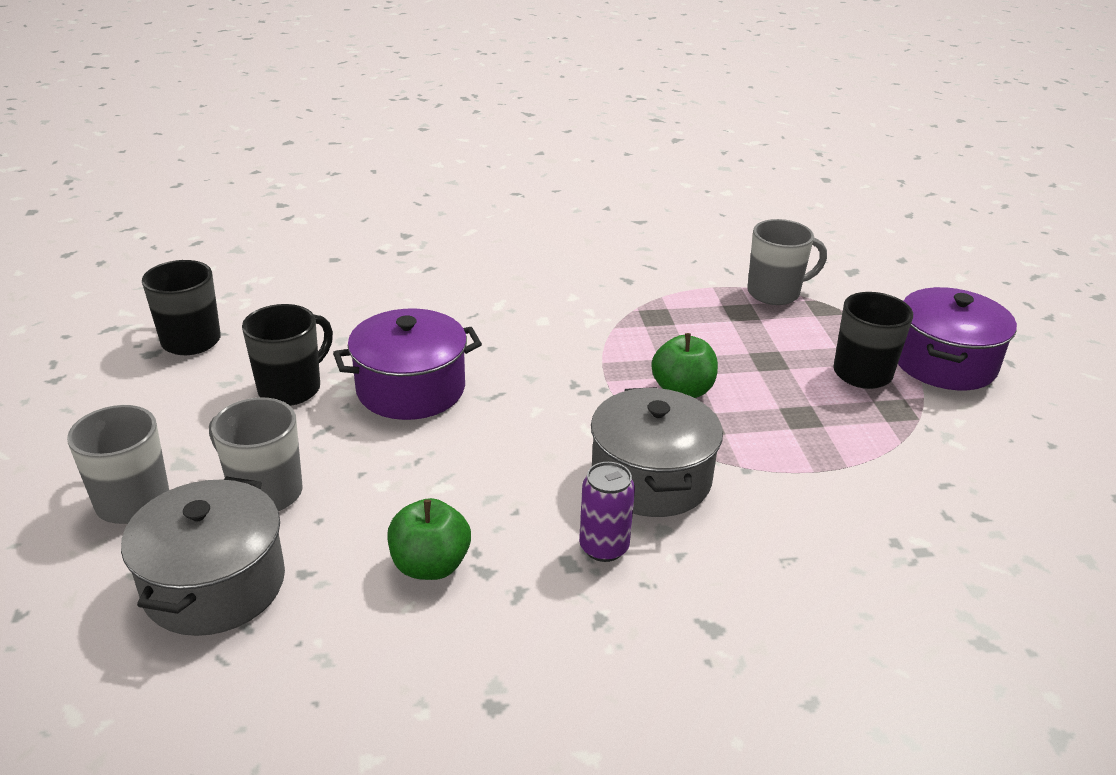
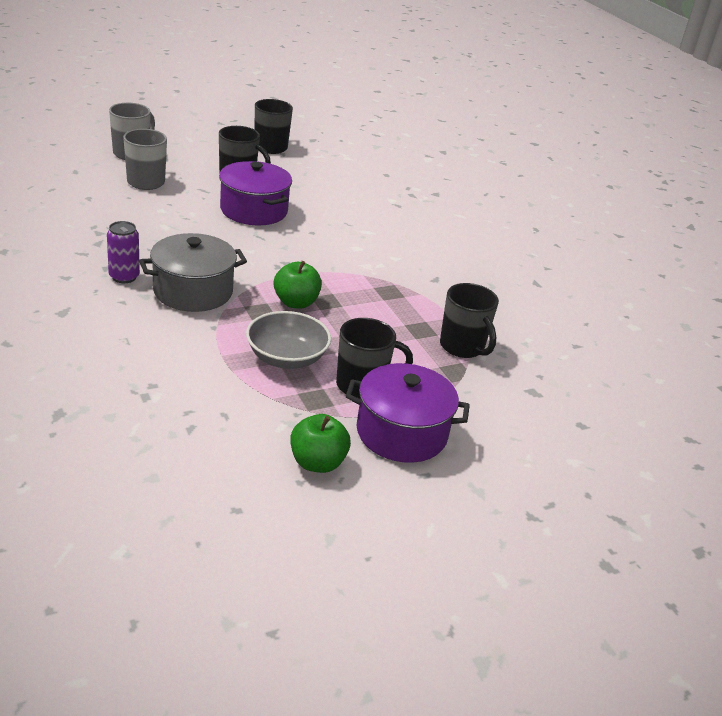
camera: 70 degrees right, 0 degrees up
grey pot [121,477,285,636] -> none
green apple [388,498,471,580] -> green apple moved to [290,414,351,473]
grey mug [747,219,827,305] -> black mug [440,283,499,358]
none -> grey bowl [246,311,331,369]

